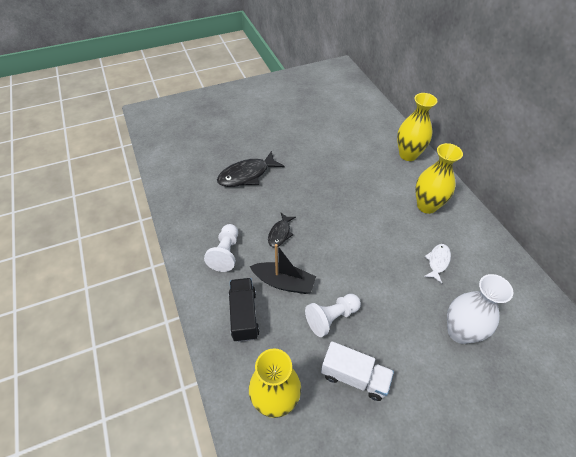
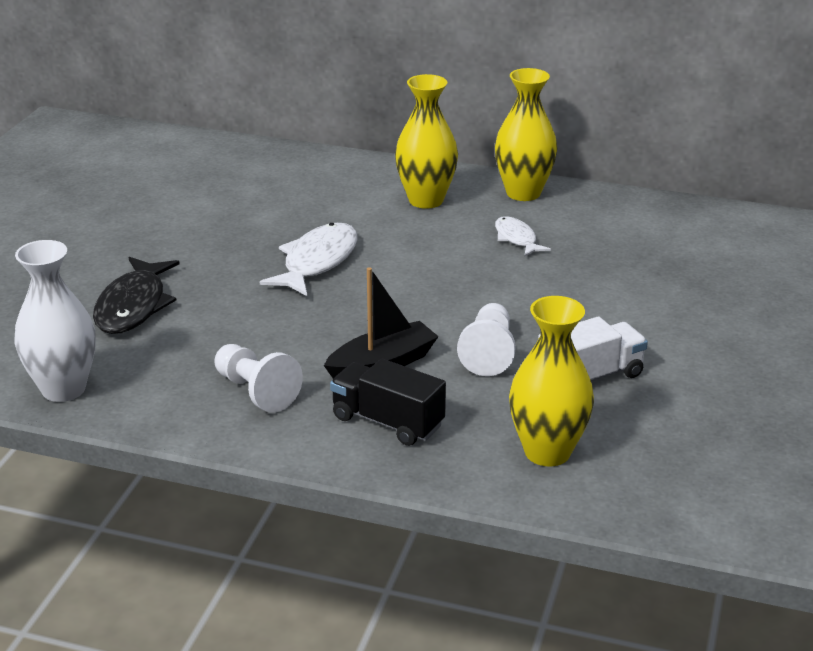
camera: 50 degrees left, 20 degrees down
black fish [268,213,296,247] -> none
yellow vase [397,93,437,161] -> yellow vase moved to [495,68,557,201]
white vase [447,274,513,344] -> white vase moved to [14,240,96,402]
none -> white fish [260,223,358,296]

